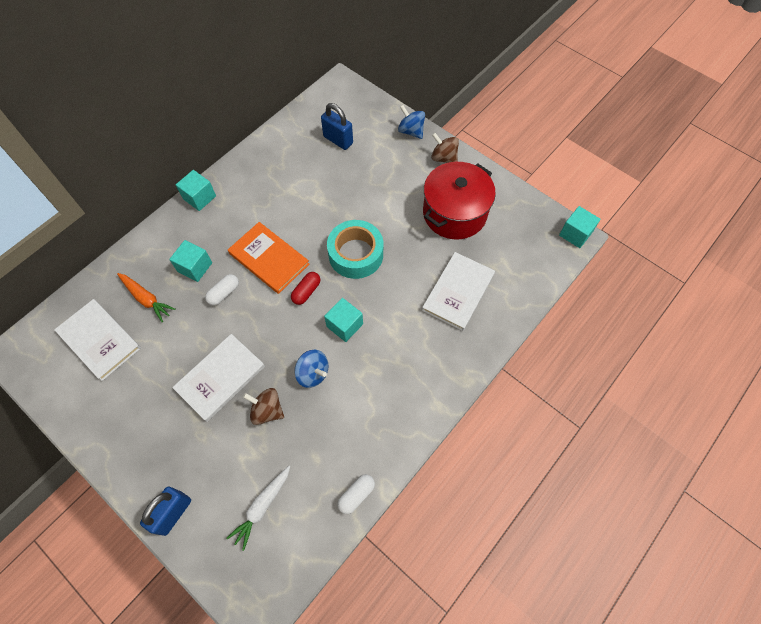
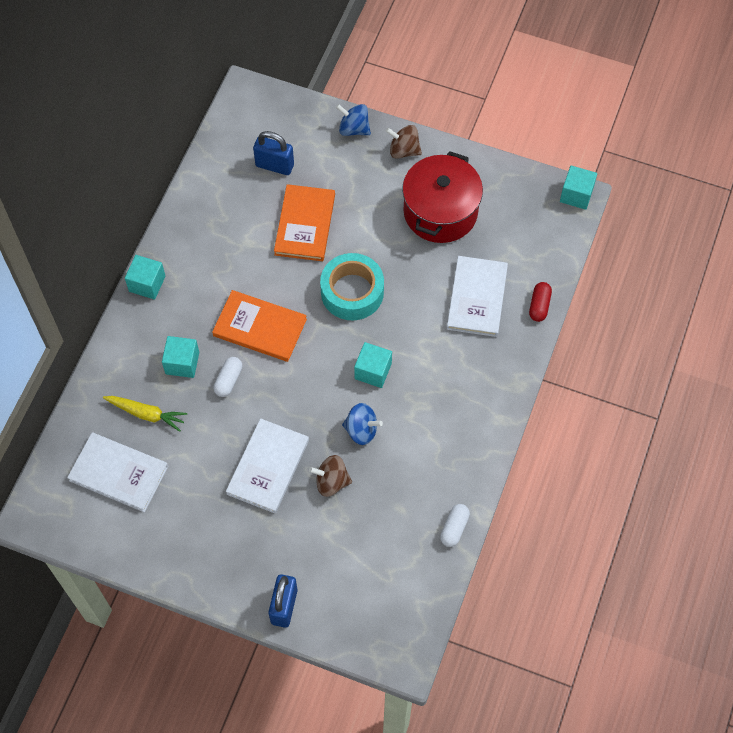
camera: 20 degrees left, 0 degrees up
orange carrot [117,273,176,322] -> yellow carrot [103,396,187,432]
white carrot [226,466,290,551] -> none
red capsule [291,272,320,305] -> red capsule moved to [529,282,552,322]
none -> orange book [274,184,335,261]

